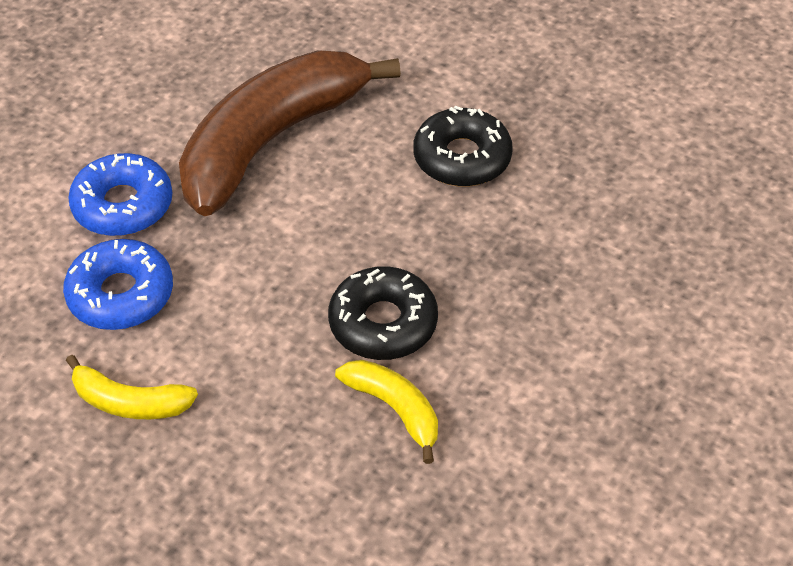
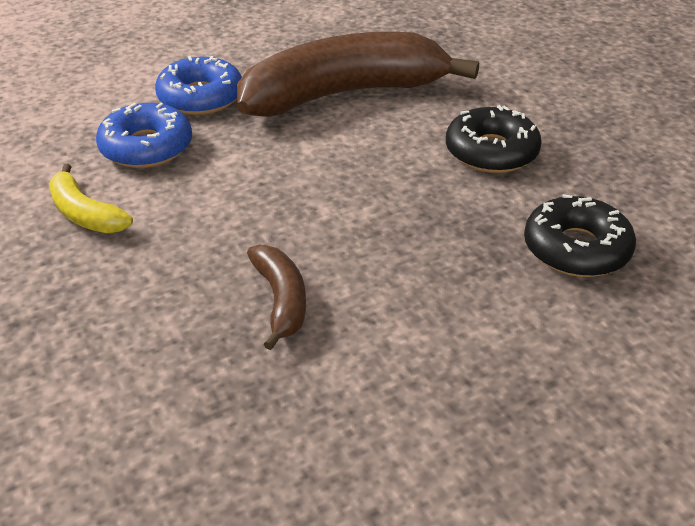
camera: 30 degrees right, 10 degrees down
black donut [328,266,438,360] -> black donut moved to [524,194,636,277]
yellow banana [335,360,438,464] -> brown banana [247,244,306,350]

